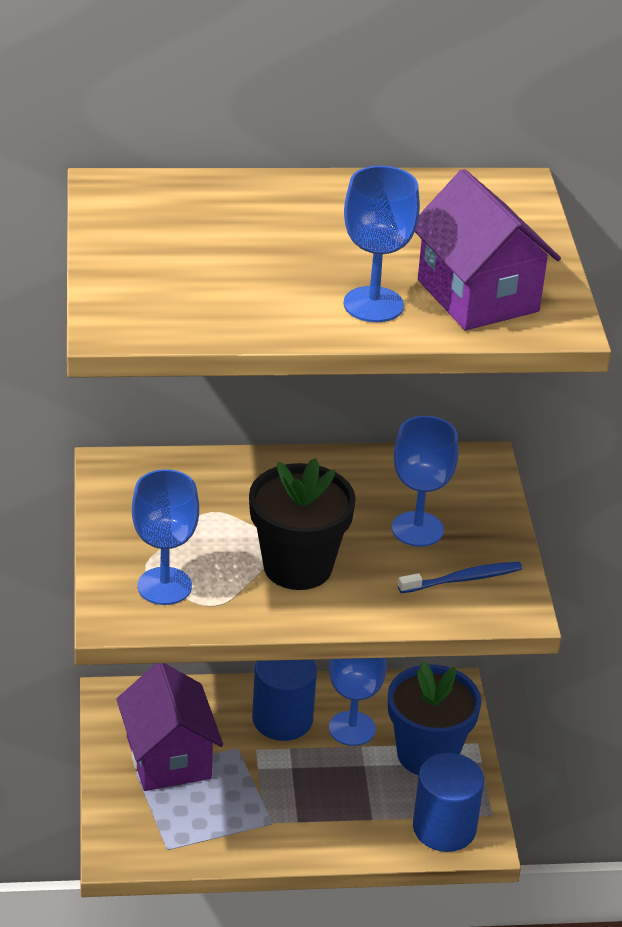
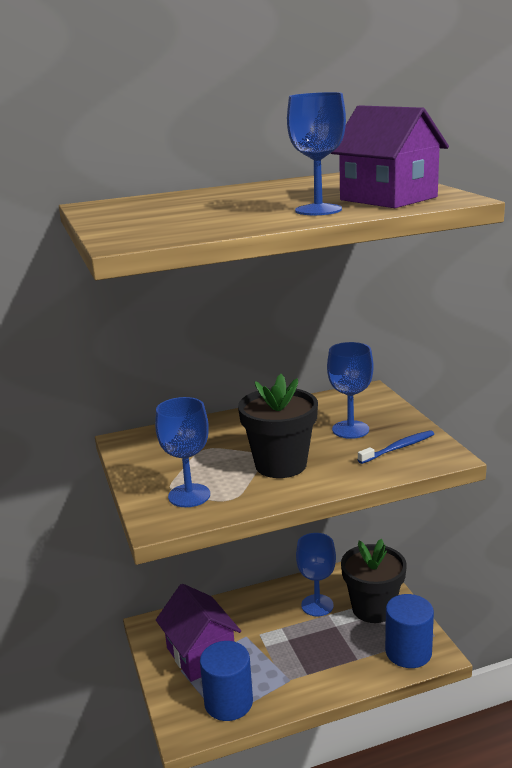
camera: 10 degrees left, 15 degrees down
blue cylinder [252,660,317,741] -> blue cylinder moved to [200,641,253,721]
blue flower pot [388,661,481,775] -> black flower pot [341,539,407,623]

